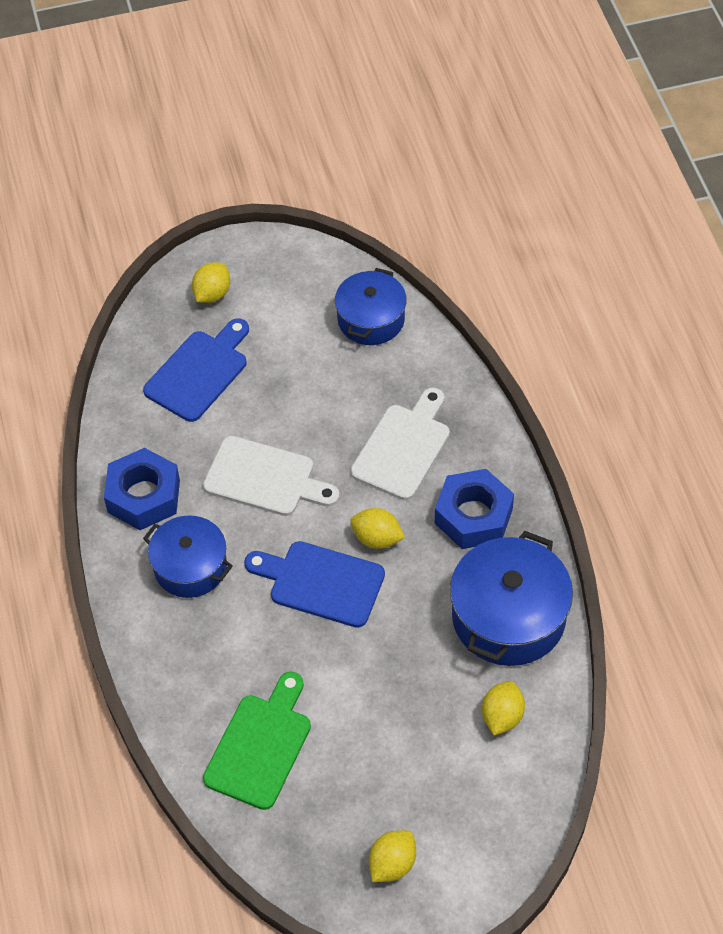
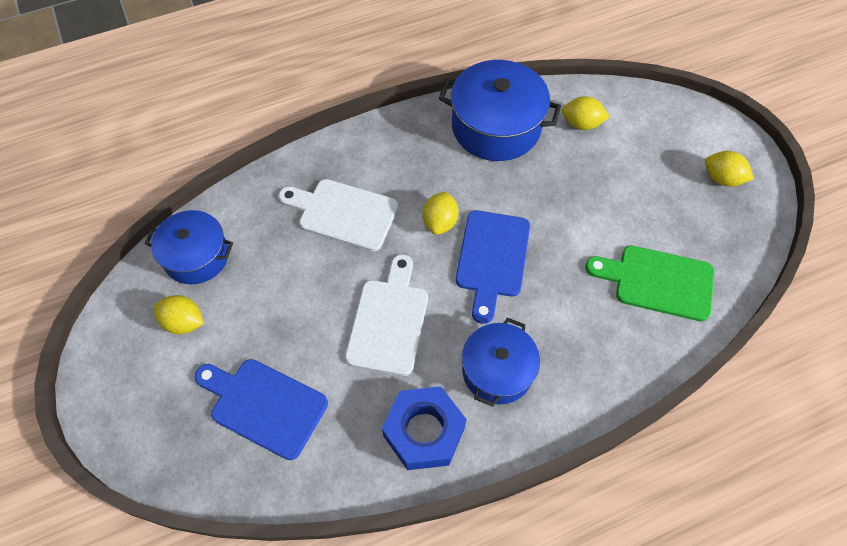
camera: 100 degrees left, 5 degrees up
yellow lemon [192,262,230,303] -> yellow lemon moved to [153,295,204,334]
blue nut [435,469,514,549] -> none

